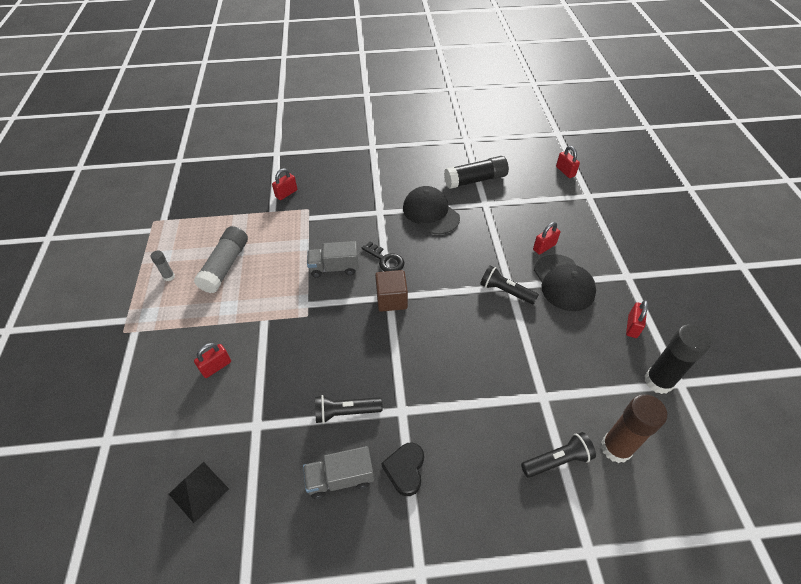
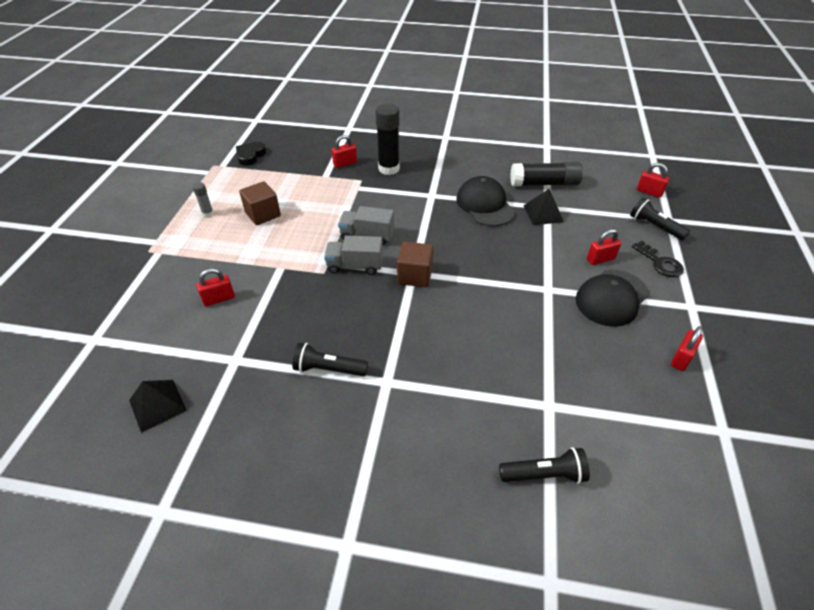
camera: 15 degrees right, 5 degrees down
grey glue stick [194,226,248,293] -> brown cube [239,181,281,225]
grey truck [303,446,374,499] -> grey truck moved to [324,235,383,275]
black key [362,241,404,271] -> black key moved to [632,241,684,277]
black heart [381,442,424,496] -> black heart moved to [236,142,266,166]
black flashlight [480,265,539,304] -> black flashlight moved to [630,198,690,240]
black cap [534,254,596,311] -> black cap turned 45 degrees clockwise [576,270,649,327]
red padlock [556,146,580,178] -> red padlock turned 45 degrees counterclockwise [637,163,669,198]
brown glue stick [601,394,667,463] -> none
black glue stick [645,324,712,394] -> black glue stick moved to [375,103,400,175]
none -> black pyramid [524,189,564,225]

